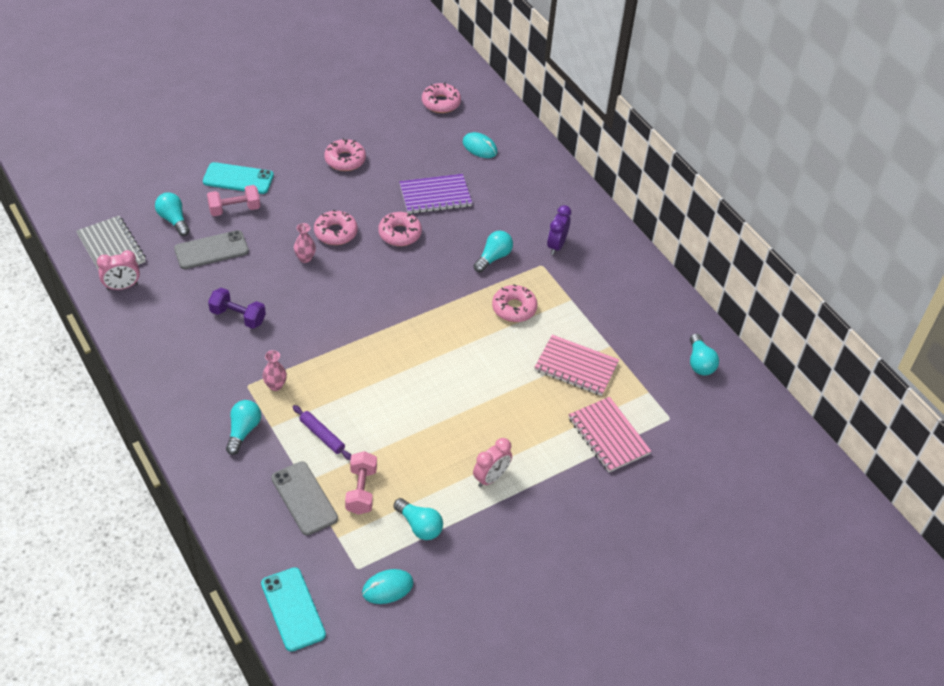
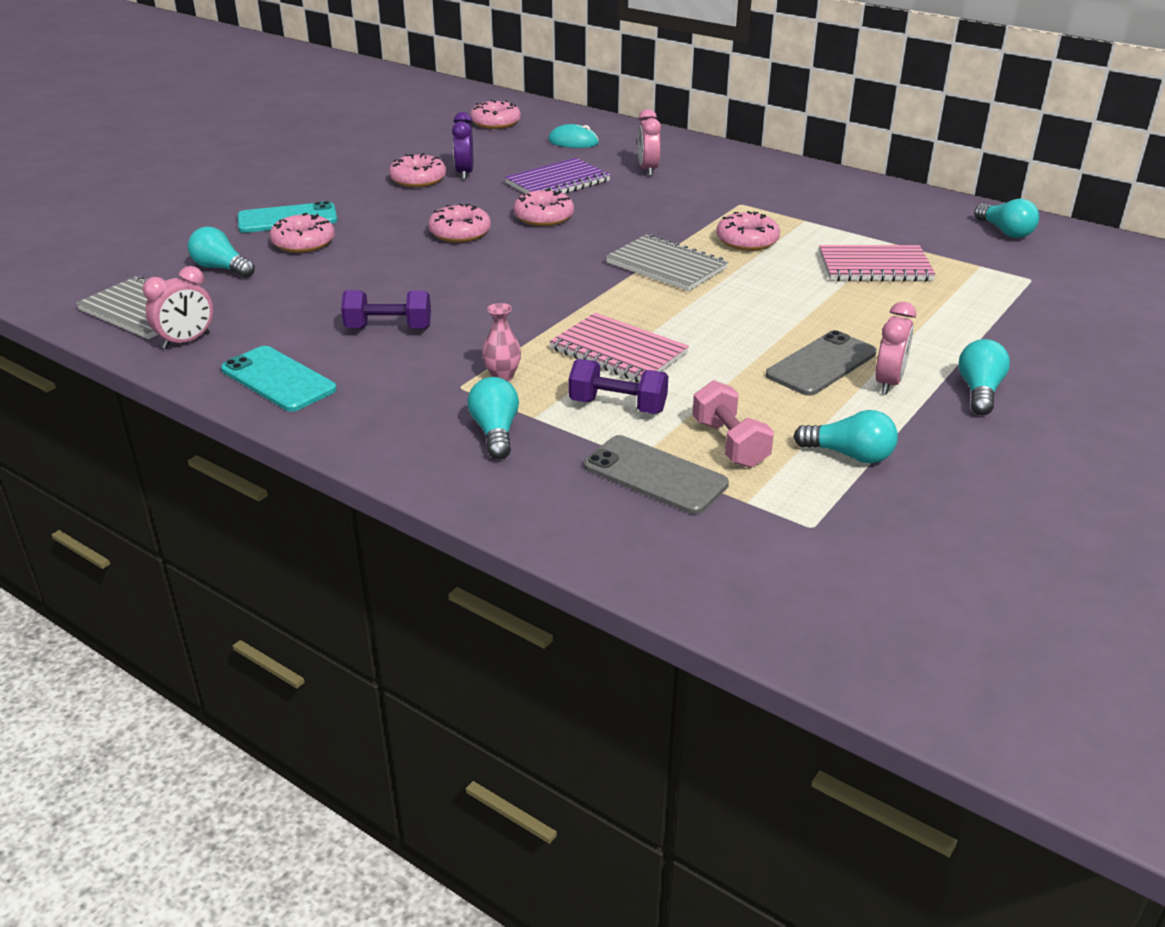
camera: 20 degrees left, 15 degrees down
grey phone [174,230,249,269] -> grey phone moved to [766,330,877,396]
pink dumbbell [207,185,260,216] -> pink donut [270,212,335,253]
turquoise phone [261,567,326,652] -> turquoise phone moved to [221,346,337,412]
purple rolling pin [293,405,351,460] -> purple dumbbell [569,359,668,414]
pink vase [294,223,316,263] -> none
turquoise mouse [362,569,414,604] -> none
turquoise light bulb [474,231,513,273] -> turquoise light bulb moved to [958,339,1010,415]
purple clock [547,205,571,255] -> purple clock moved to [452,112,473,180]
pink notebook [568,397,651,472] -> pink notebook moved to [549,313,689,382]
none -> grey notebook [606,234,728,291]
none -> pink clock [637,109,661,176]

